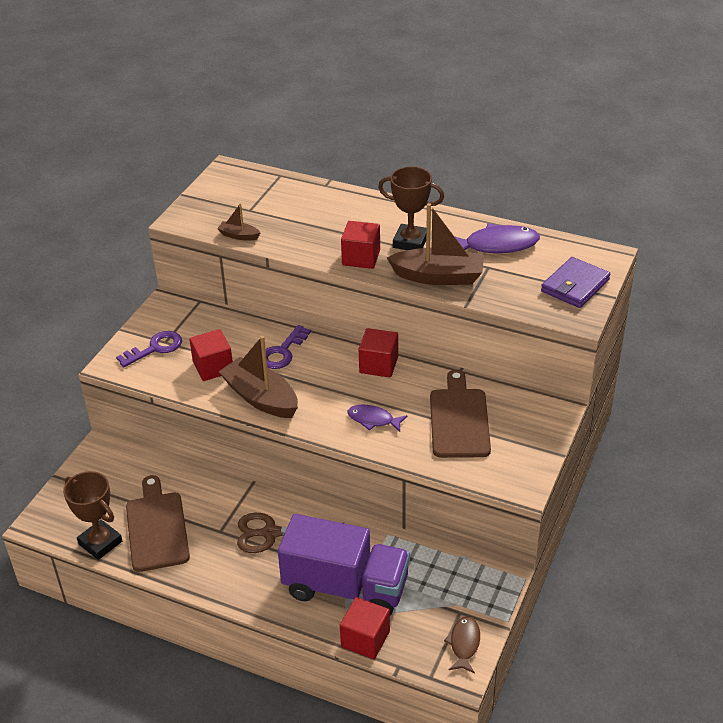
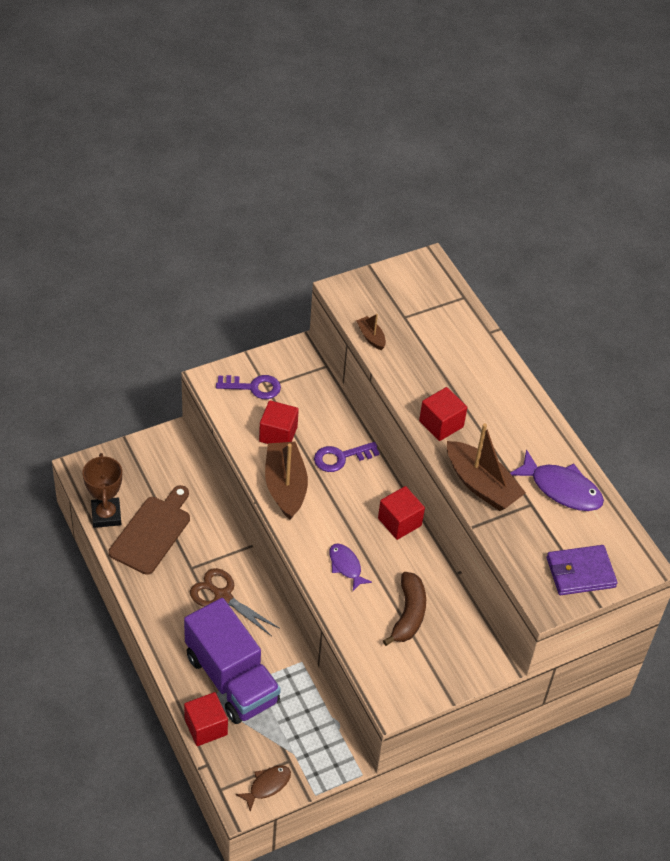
camera: 35 degrees right, 10 degrees up
brown trophy [378,166,444,250] -> none
brown cutting board [430,370,491,458] -> brown banana [383,572,426,646]

